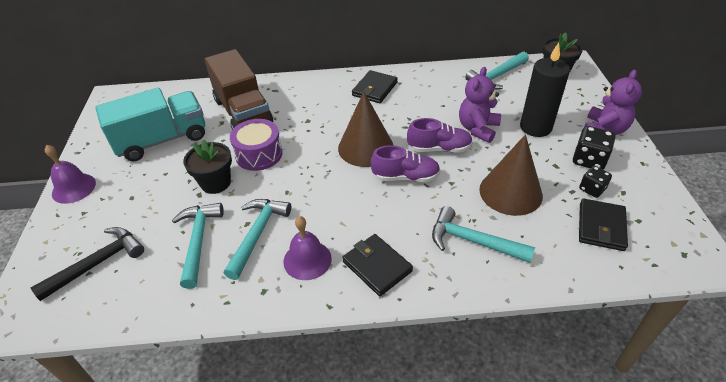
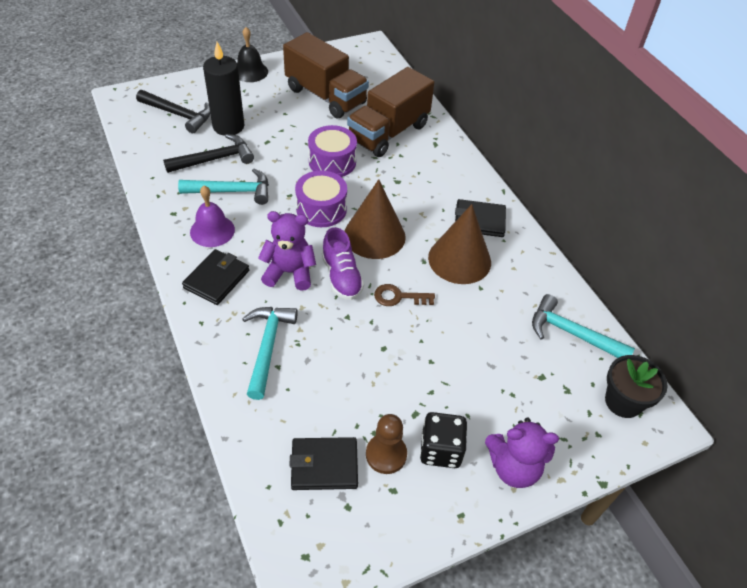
camera: 65 degrees right, 5 degrees up
purple bell [45,145,96,204] -> black bell [237,27,268,82]
turquoise truck [95,88,205,161] -> brown truck [283,32,369,118]
turquoise hammer [172,203,224,289] -> black hammer [163,134,254,173]
black flower pot [183,140,232,194] -> none
purple shoe [407,118,473,153] -> brown key [374,284,435,306]
purple teddy bear [459,67,501,143] -> purple teddy bear moved to [258,211,316,291]
brown cone [479,134,543,216] -> brown cone moved to [428,204,491,284]
black candle [520,43,570,137] -> black candle moved to [203,42,244,136]
black dice [579,166,612,198] -> brown pawn [366,414,407,474]
none -> purple drum [295,171,347,227]

